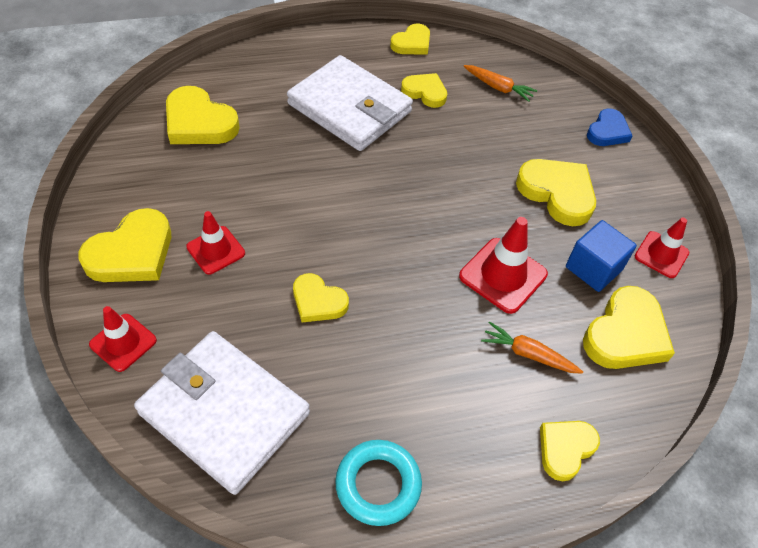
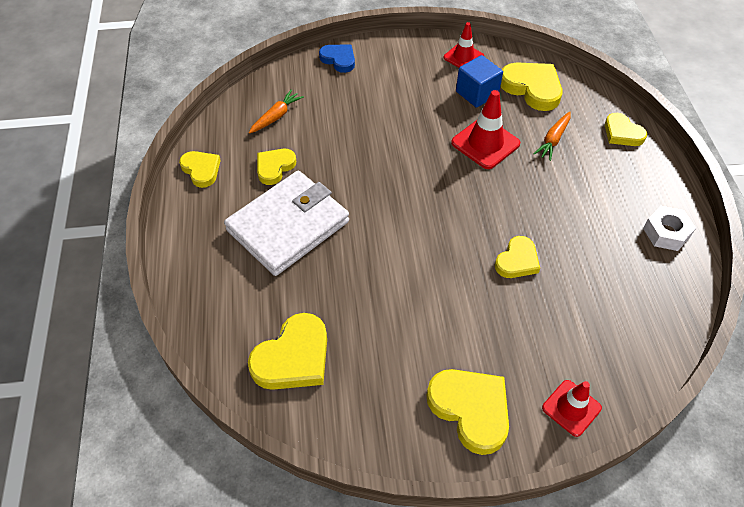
camera: 80 degrees left, 0 degrees up
white wallet [134,331,310,495] -> none
red traffic cone [186,211,245,275] -> none
turquoise ring [335,440,422,526] -> white nut [643,206,696,251]
yellow heart [516,159,596,226] -> none

